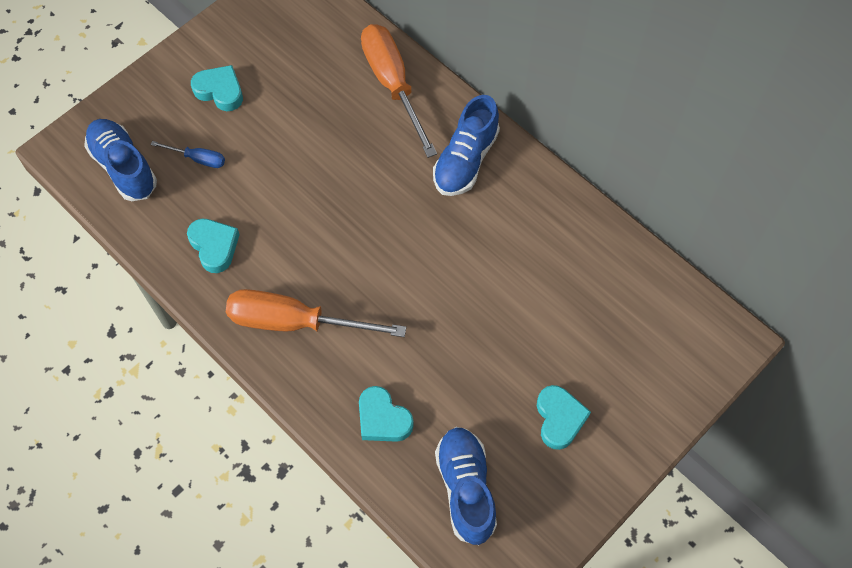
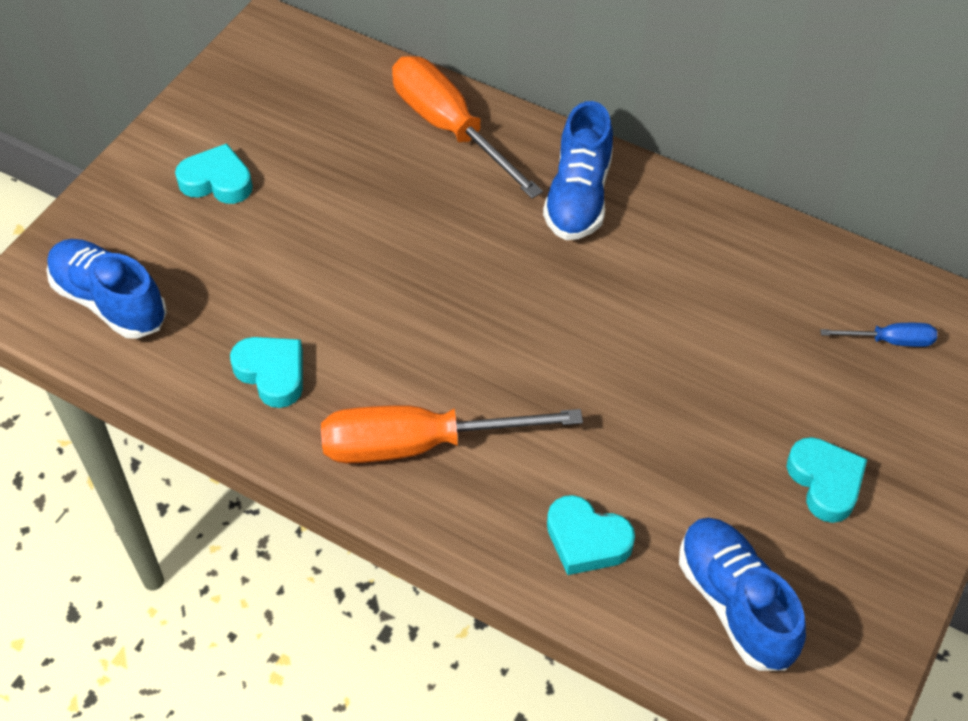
camera: 15 degrees left, 10 degrees down
blue screwdriver [151,141,225,168] -> blue screwdriver moved to [820,323,937,347]

